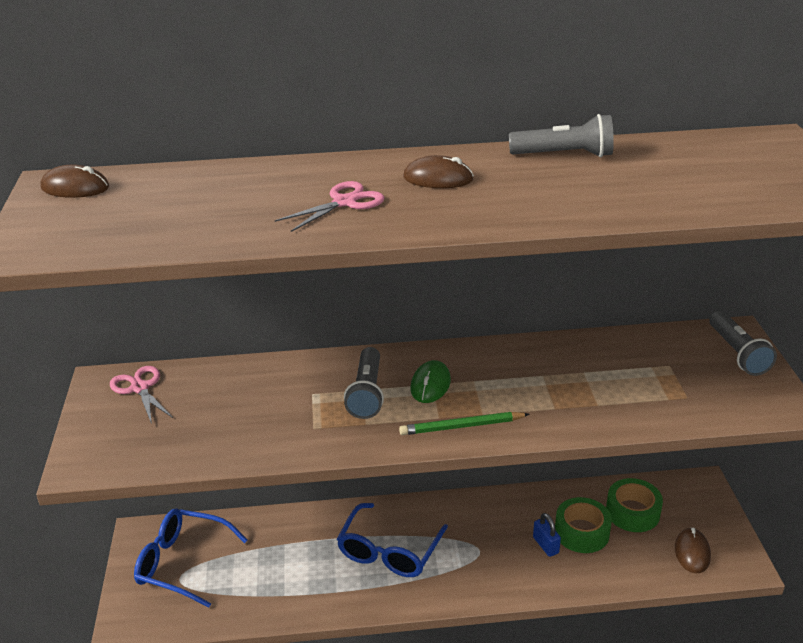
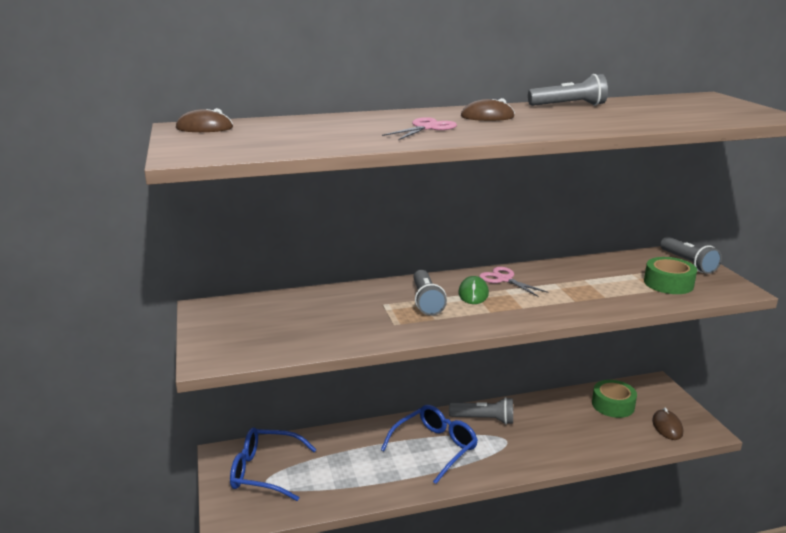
camera: 10 degrees left, 10 degrees down
pink scissors [110,366,173,424] -> pink scissors moved to [479,267,549,296]
blue glasses [337,503,448,577] -> blue glasses turned 150 degrees counterclockwise [381,405,478,484]
green pencil [399,412,529,435] -> none
blue padlock [533,513,561,557] -> none
green tape [555,497,612,553] -> green tape moved to [644,257,697,294]
none -> grey flashlight [449,397,513,424]

